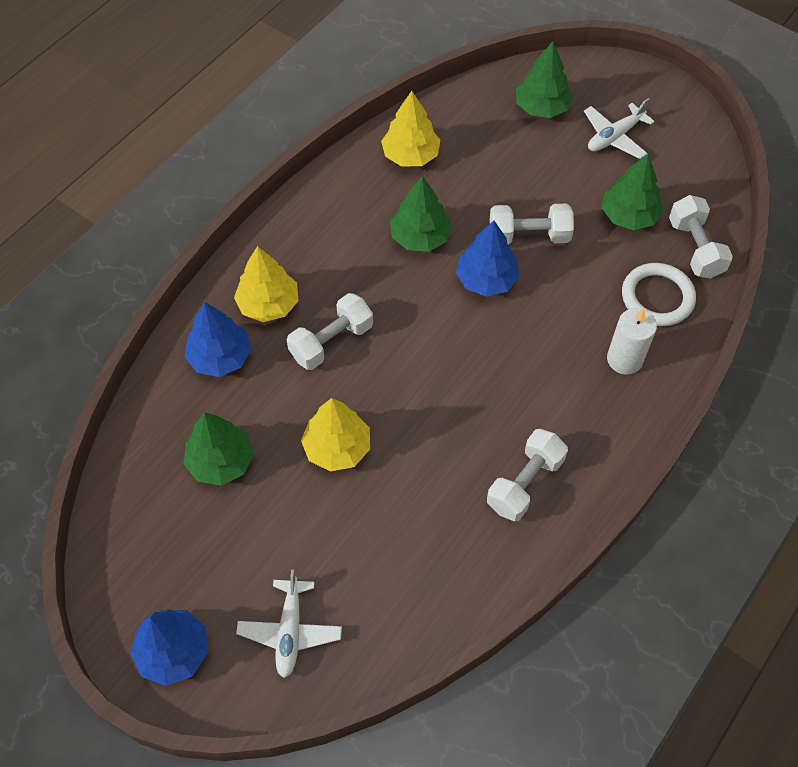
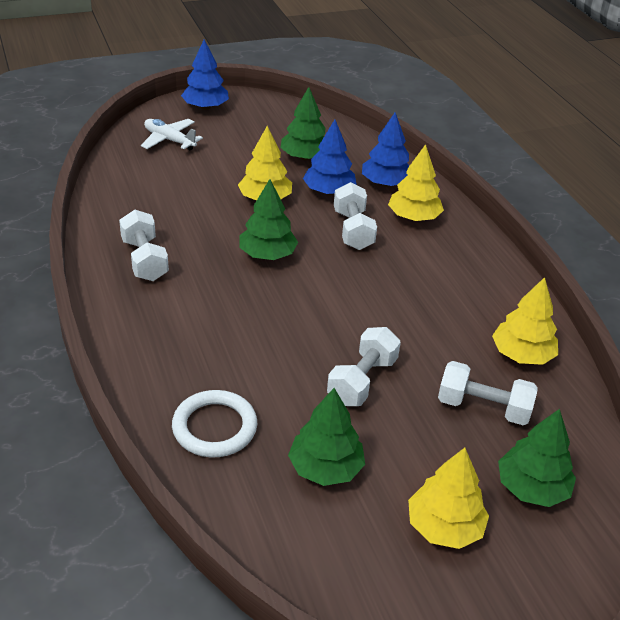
camera: 120 degrees right, 20 degrees down
green tree [390,176,452,252] -> green tree moved to [239,179,298,260]
blue tree [456,221,520,297] -> blue tree moved to [303,120,357,195]
white plane [584,98,655,159] -> yellow tree [408,448,489,549]
white candle [607,308,657,375] -> none
white dumbbell [669,195,733,279] -> white dumbbell moved to [438,361,538,425]

